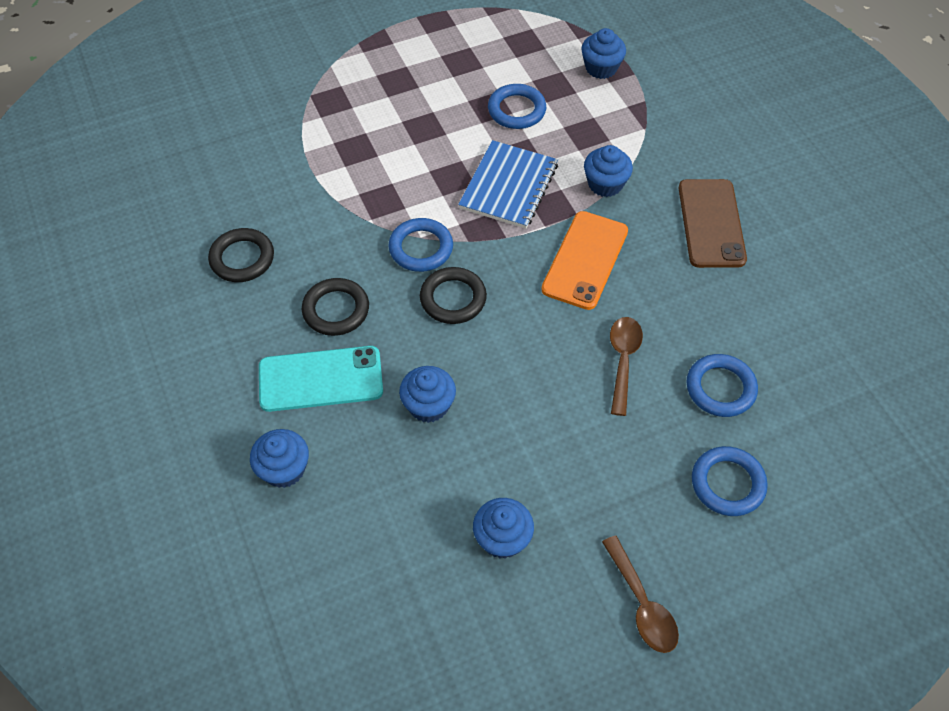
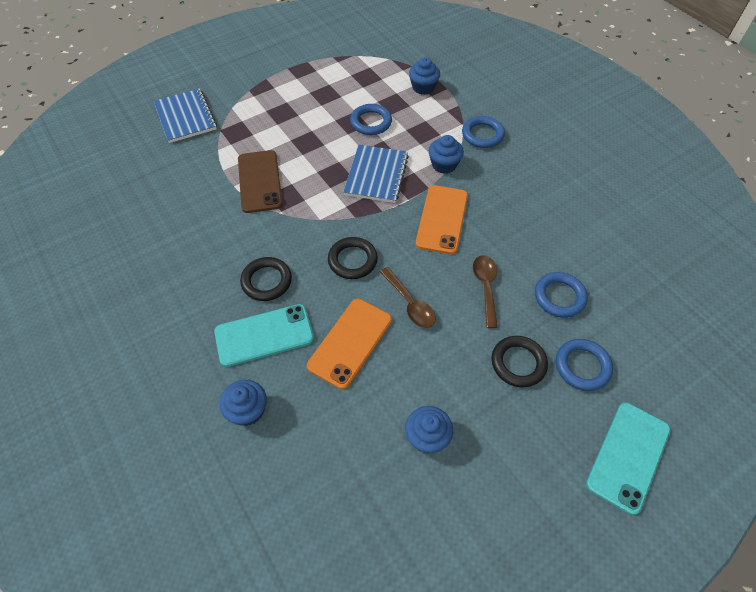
camera: 10 degrees left, 0 degrees up
black ring [208,228,274,282] -> black ring moved to [492,336,548,387]
blue ring [388,218,453,272] -> blue ring moved to [462,116,505,148]
blue cupcake [399,366,456,423] -> orange phone [307,299,392,389]
brown spoon [602,536,679,653] -> brown spoon moved to [380,267,436,328]
brown phone [678,179,747,268] -> brown phone moved to [238,150,283,213]
none -> blue notebook [153,89,217,143]
none -> turquoise phone [586,402,671,515]

